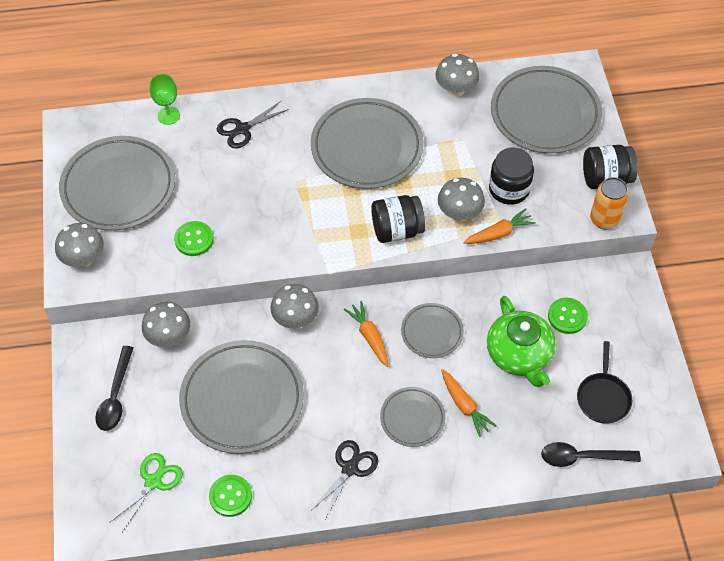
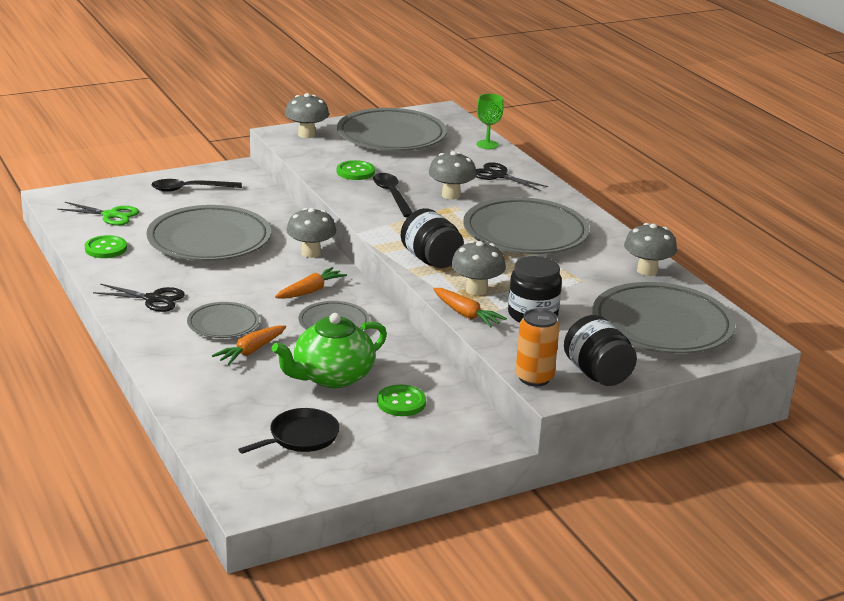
camera: 70 degrees right, 30 degrees down
grey mushroom [142,302,190,347] -> grey mushroom moved to [429,151,476,200]
black spoon [541,442,641,467] -> black spoon moved to [373,173,413,217]
black pan [577,341,632,424] -> black pan turned 150 degrees clockwise [238,408,340,454]

